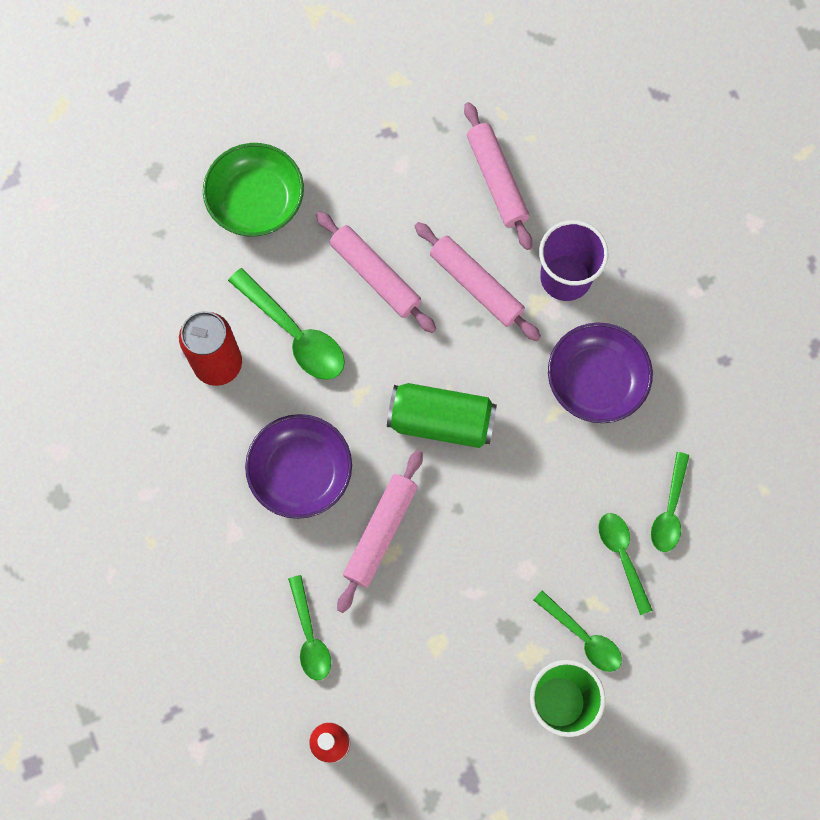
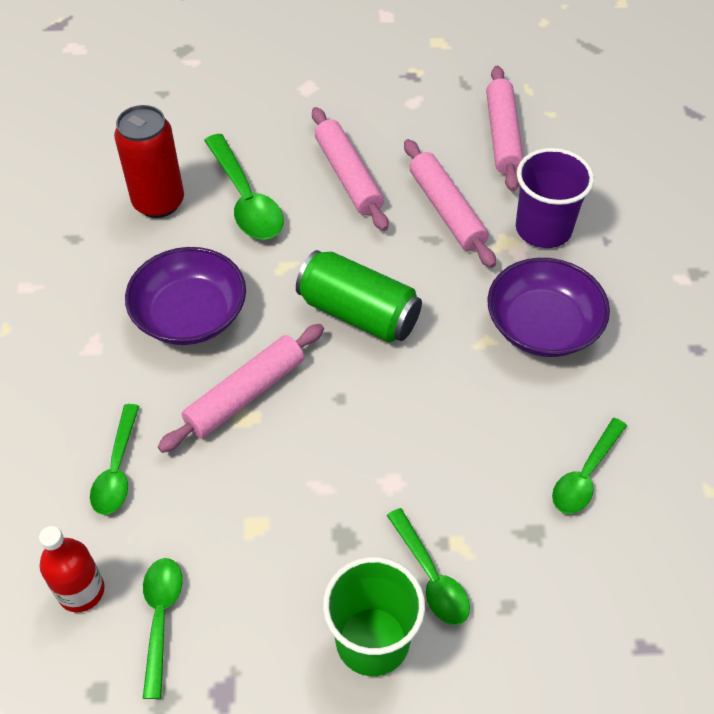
camera: 20 degrees right, 20 degrees down
green bowl [203,143,304,236] -> none
green spoon [599,513,653,615] -> green spoon moved to [143,558,182,699]

